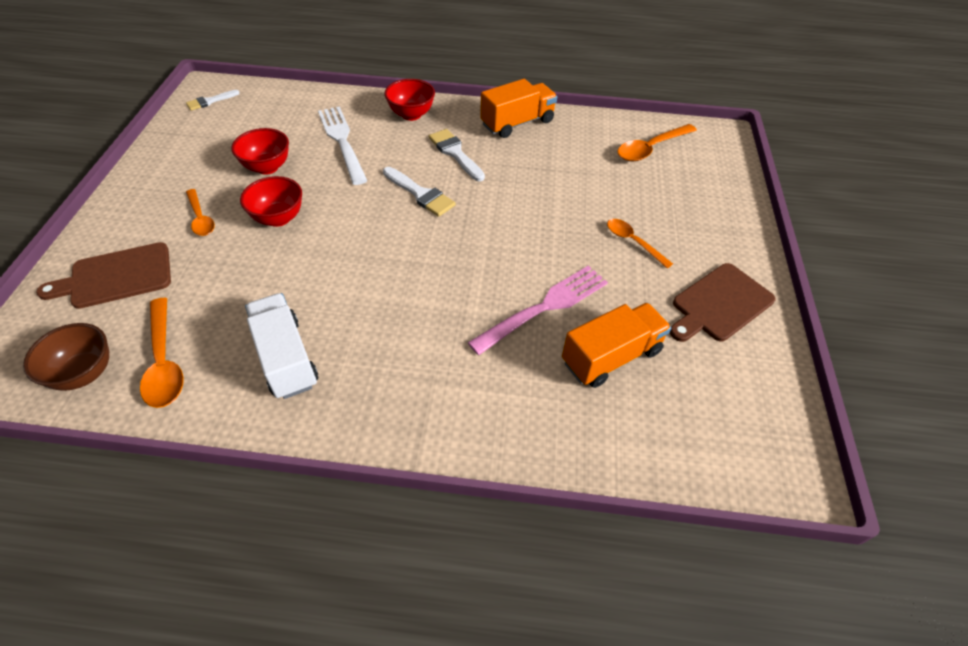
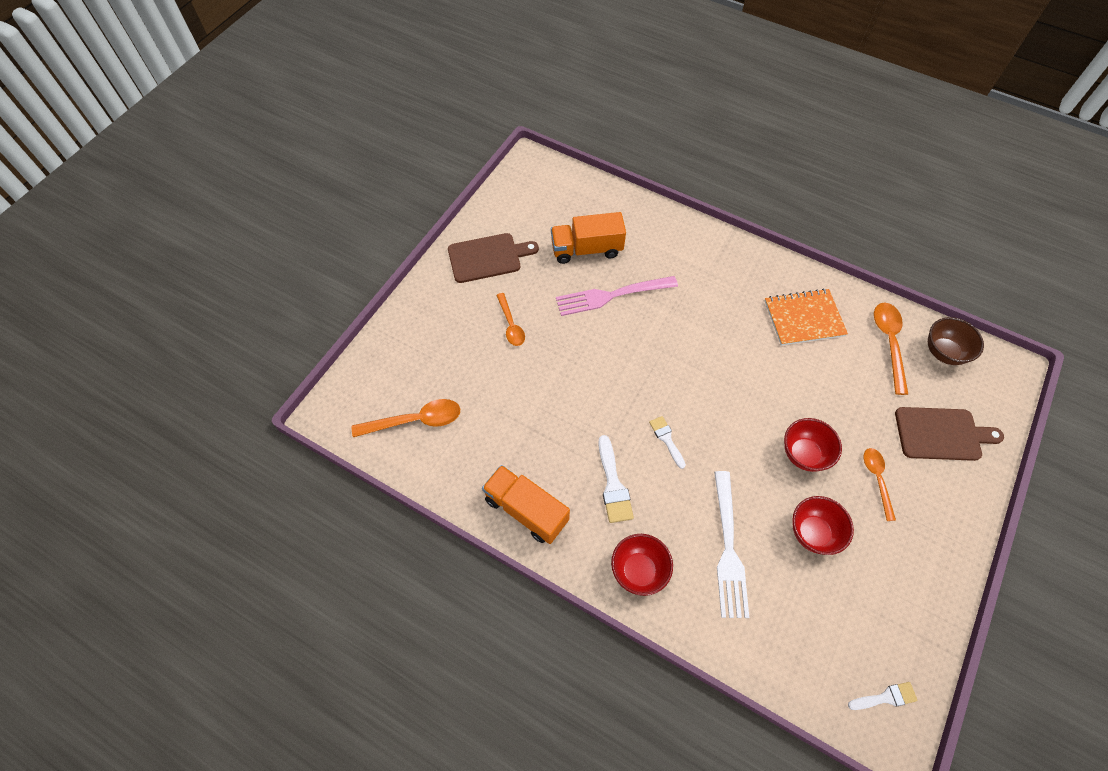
camera: 155 degrees left, 10 degrees up
white truck [245,293,318,399] -> orange notebook [765,288,848,346]
white brush [383,167,456,217] -> white brush [649,416,686,469], size x0.65
orange truck [480,79,557,138] -> orange truck turned 45 degrees clockwise [482,465,570,544]

